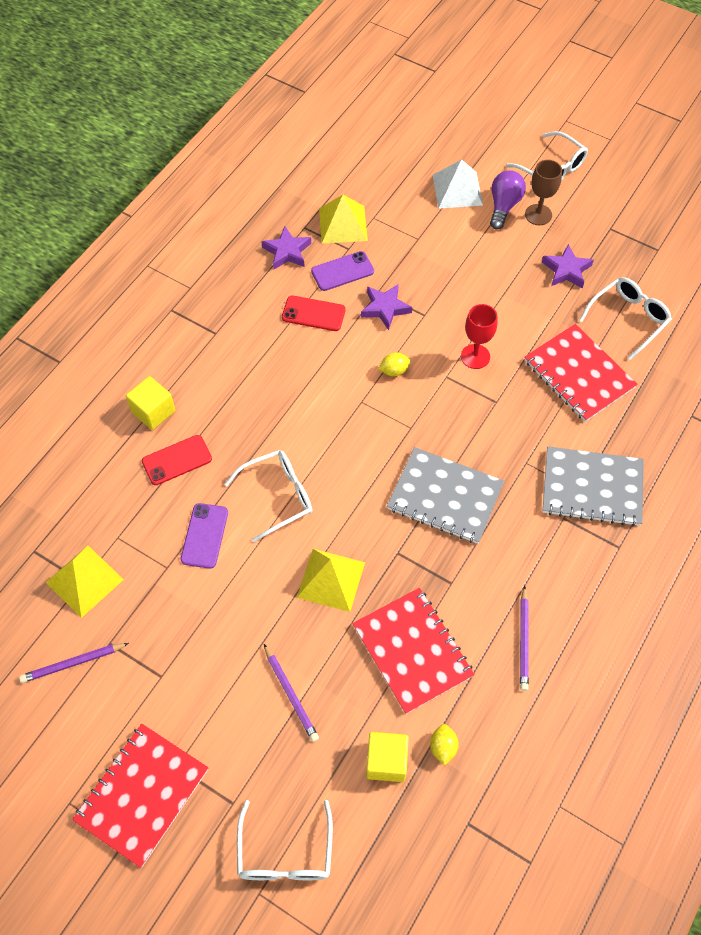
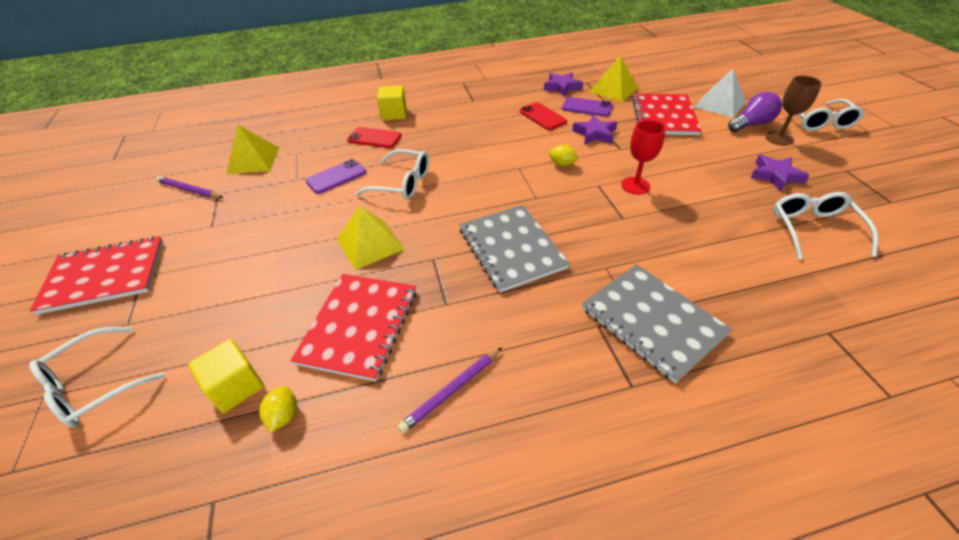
camera: 45 degrees right, 15 degrees down
purple pencil [264,644,319,742] -> none
yellow lemon [430,724,459,765] -> yellow lemon turned 45 degrees counterclockwise [259,386,297,432]
red notebook [524,324,638,422] -> red notebook moved to [632,93,702,135]
white glasses [579,277,672,360] -> white glasses turned 90 degrees counterclockwise [773,192,878,260]

